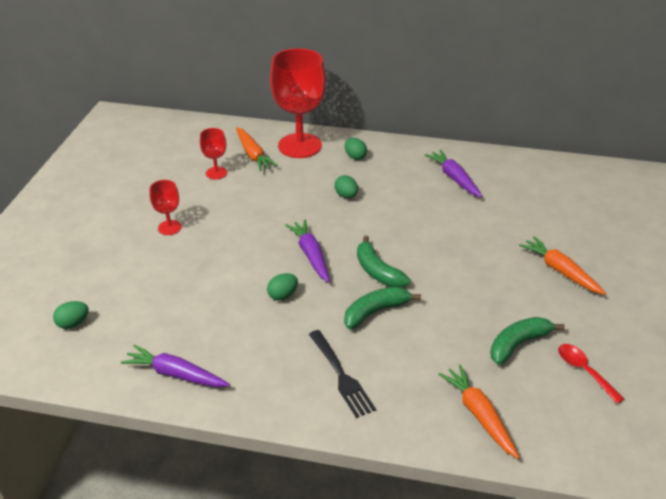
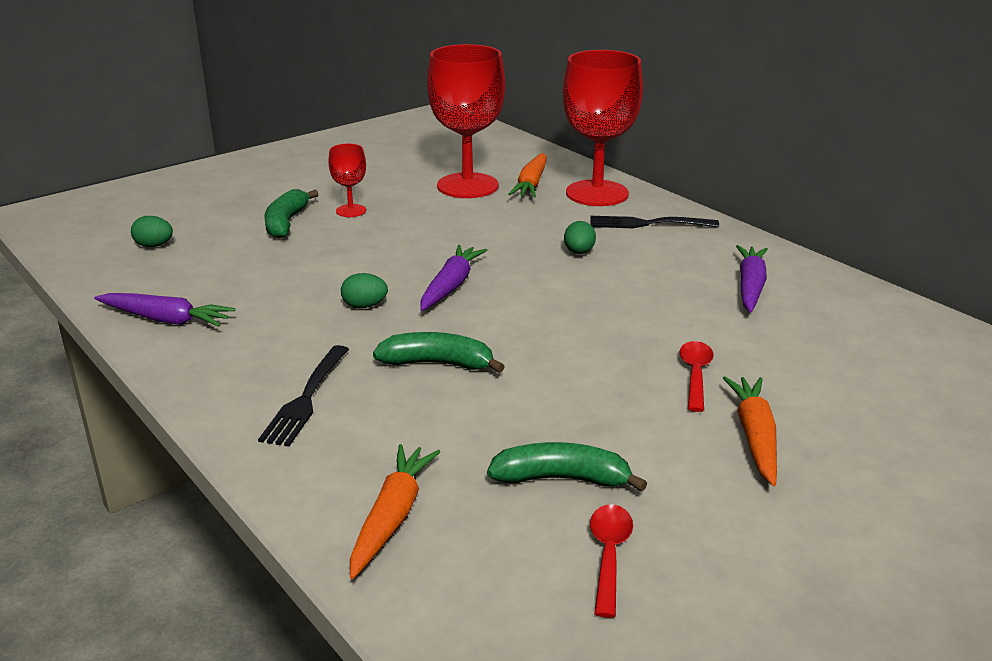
camera: 40 degrees right, 10 degrees down
purple carrot [121,344,230,387] -> purple carrot turned 135 degrees clockwise [94,293,236,327]
red goblet [200,128,227,179] -> red goblet [427,44,505,198], size x2.16
green egg [345,138,367,160] -> black fork [590,216,719,228]
green banana [357,236,411,288] -> green banana moved to [264,189,319,239]
none -> red spoon [679,341,714,412]

